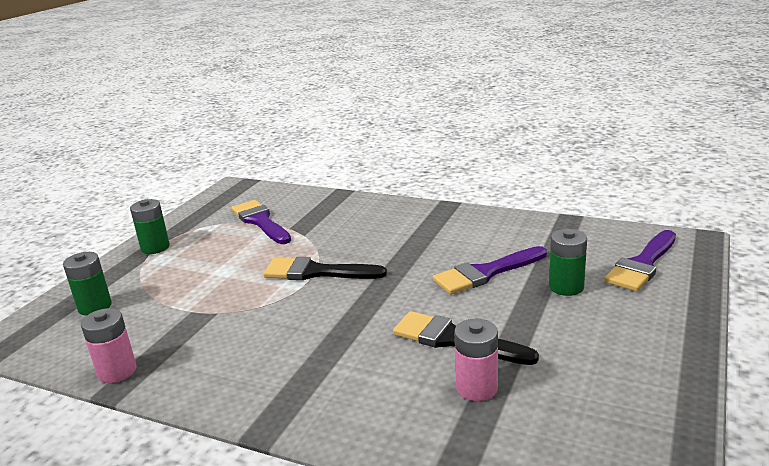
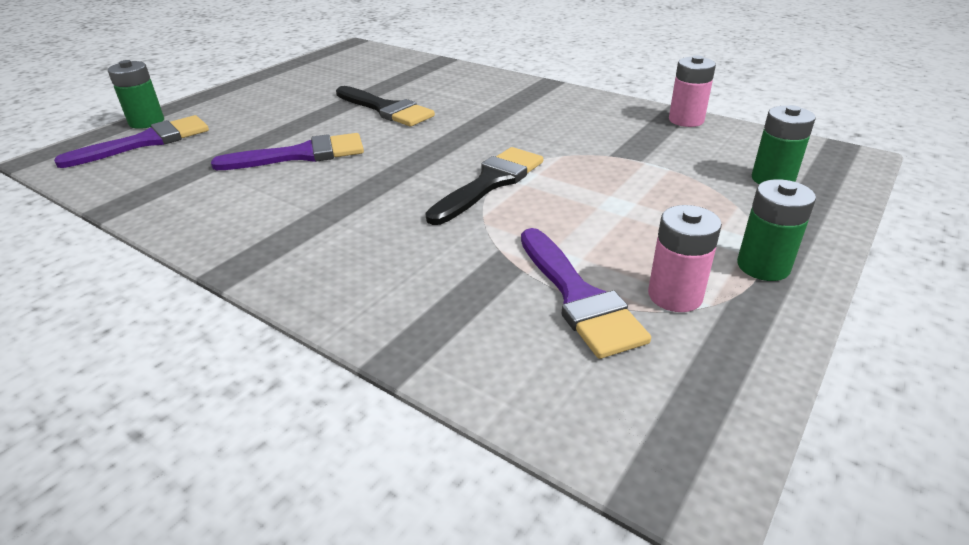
camera: 170 degrees left, 10 degrees up
black brush [264,257,387,280] -> black brush turned 75 degrees counterclockwise [425,147,543,225]
pink battery [454,319,498,401] -> pink battery moved to [648,205,722,312]
green battery [549,229,587,296] -> green battery moved to [108,60,164,129]

